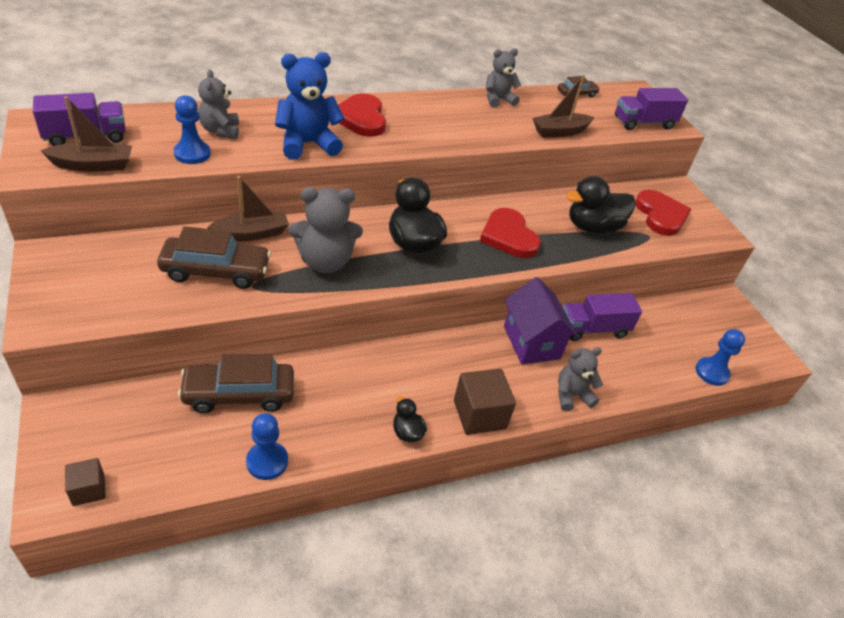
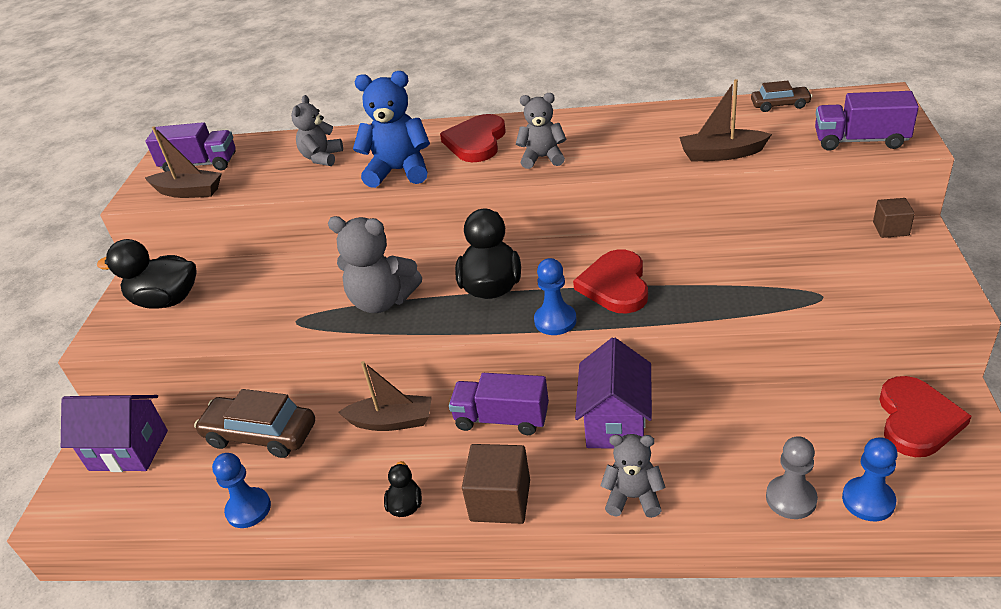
camera: 35 degrees right, 5 degrees down
brown cube [65,458,106,506] -> brown cube moved to [873,198,915,238]
brown car [157,226,271,289] -> none
blue pawn [174,95,211,164] -> blue pawn moved to [534,258,577,335]
brown boat [207,176,289,241] -> brown boat moved to [338,361,432,431]
grey teddy bear [486,48,521,108] -> grey teddy bear moved to [516,93,566,169]
purple truck [562,293,642,341] -> purple truck moved to [449,373,549,435]
black duck [566,176,636,234] -> black duck moved to [97,239,197,309]
red heart [635,190,692,236] -> red heart moved to [879,376,972,457]
none -> purple house [61,395,168,472]
none -> grey pawn [766,436,818,519]

